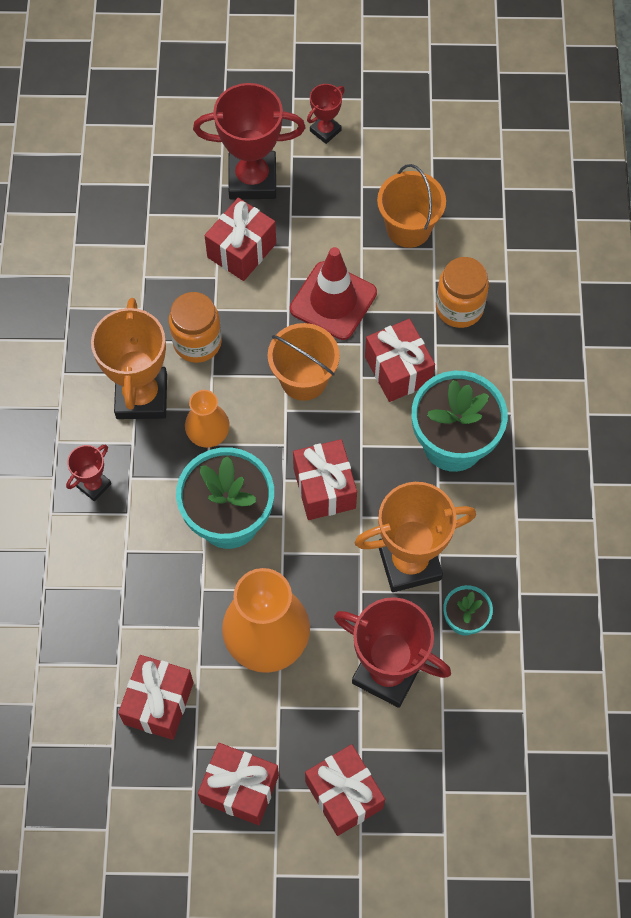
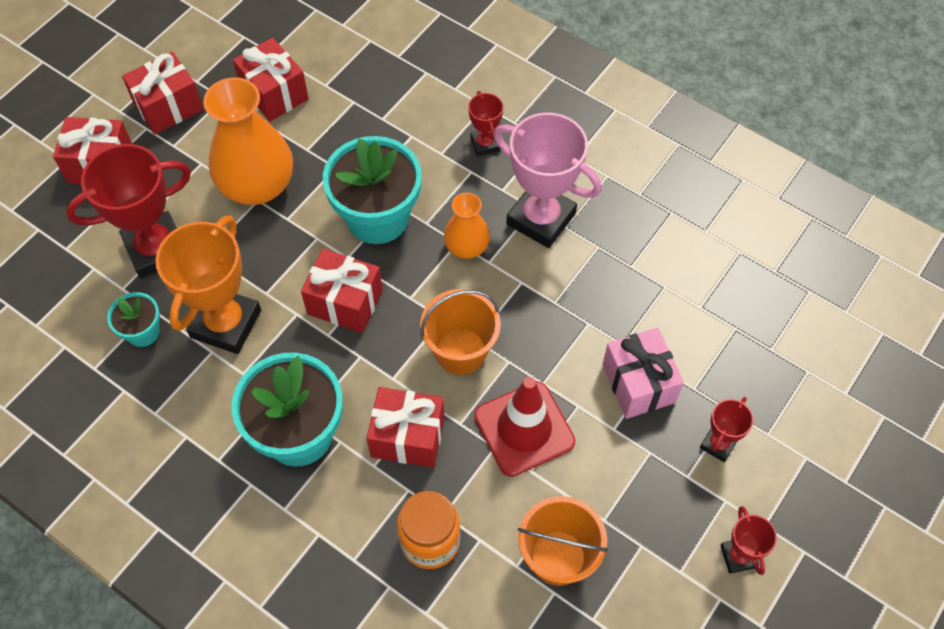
camera: 125 degrees right, 5 degrees down
orange trophy [91,298,167,419] -> pink trophy [494,112,602,248]
orange jar [169,292,222,363] -> none
red trophy [193,83,305,200] -> red trophy [700,397,753,462], size x0.49
red gift [205,198,276,281] -> pink gift [602,328,684,419]

